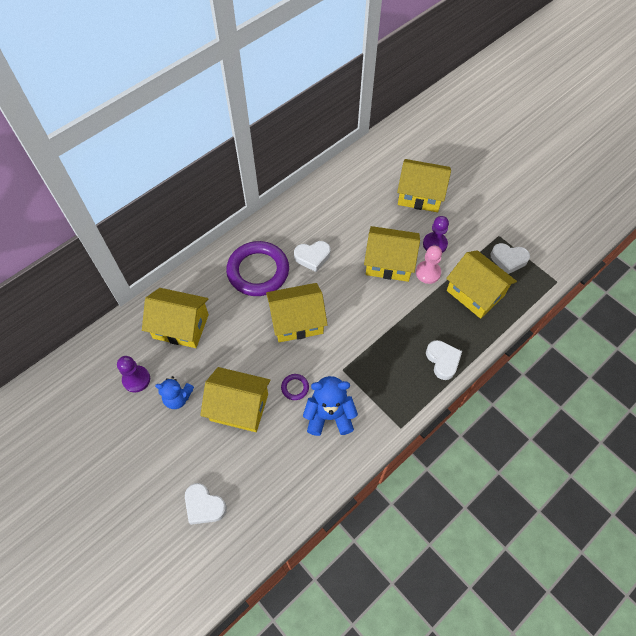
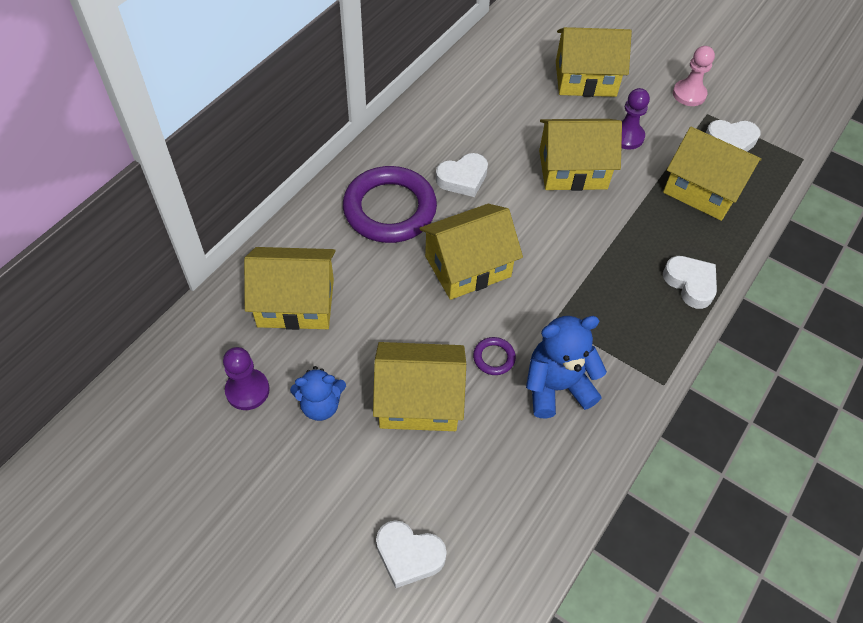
camera: 15 degrees left, 5 degrees down
pink pawn [416,246,442,284] -> pink pawn moved to [673,46,715,106]

